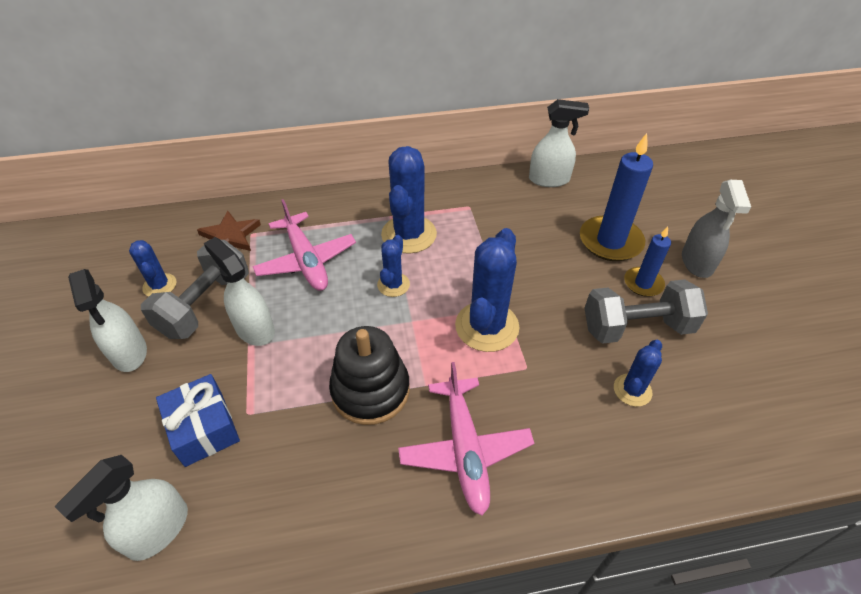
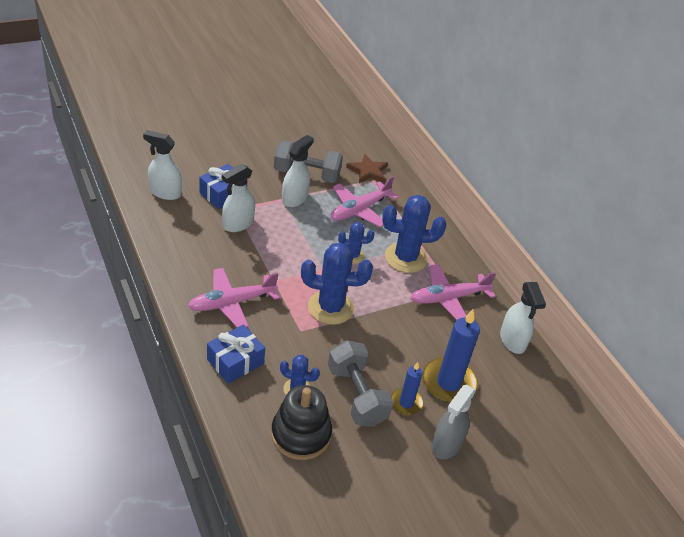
camera: 70 degrees right, 5 degrees down
white spray bottle [68,269,147,372] -> white spray bottle moved to [222,164,255,232]
blue cactus [129,240,177,297] -> none
black stacking toy [329,326,410,425] -> black stacking toy moved to [271,385,332,460]
grey spray bottle [682,180,751,278] -> grey spray bottle turned 45 degrees counterclockwise [431,385,476,459]
none -> blue gift [207,324,265,384]
none -> pink plane [411,264,496,320]

